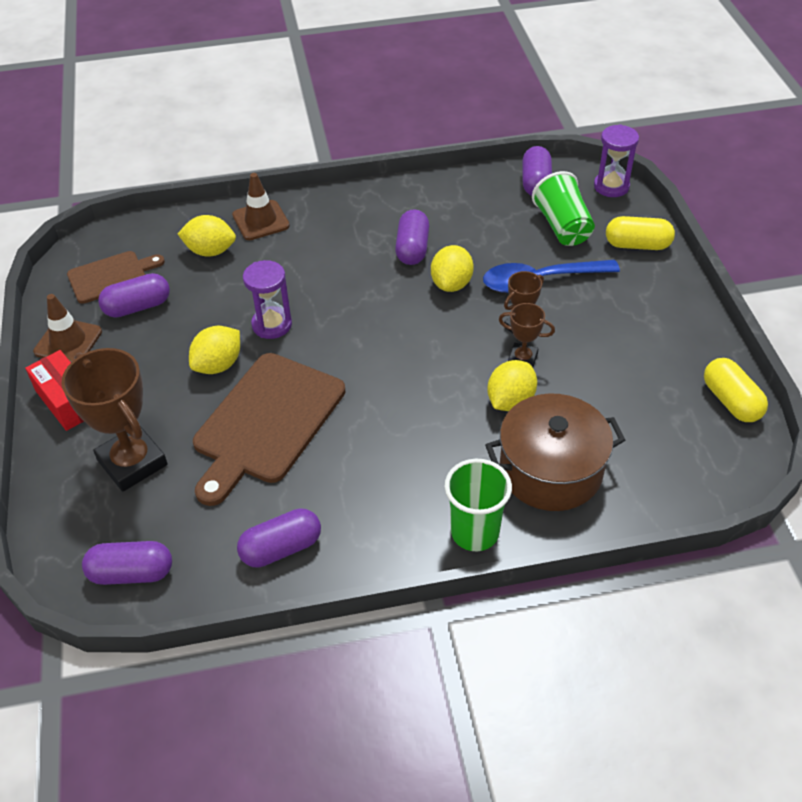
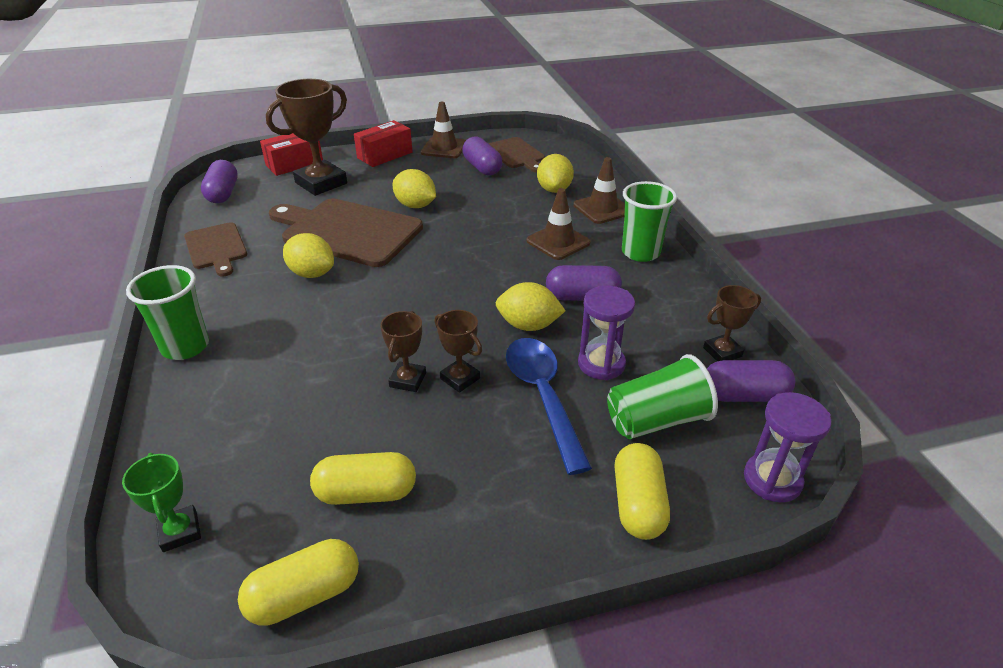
camera: 85 degrees right, 10 degrees down
purple capsule [237,508,321,568] -> brown cutting board [184,222,247,277]
purple hourglass [243,260,292,339] -> purple hourglass moved to [578,286,635,380]
brown pot [485,394,625,511] -> none
yellow lemon [487,360,537,411] -> yellow lemon moved to [283,233,334,278]
none -> green trophy [122,453,201,552]
none -> red box [260,133,323,176]
none -> yellow capsule [310,452,416,505]
none -> brown traffic cone [527,188,591,260]
none -> green cup [622,181,677,262]
none -> brown trophy [703,285,761,361]

